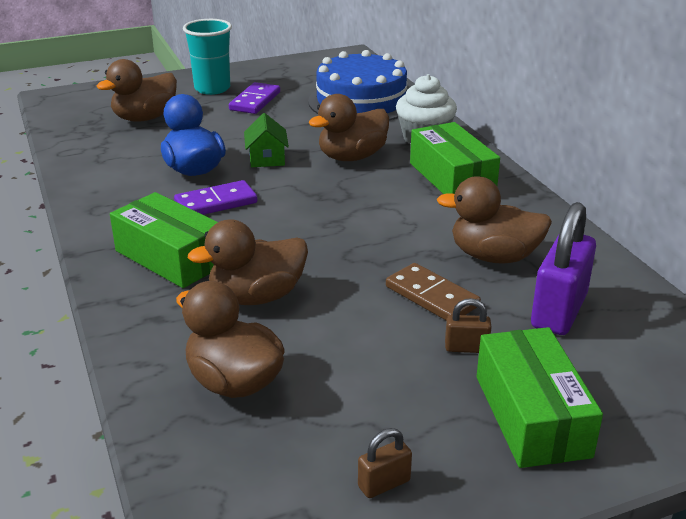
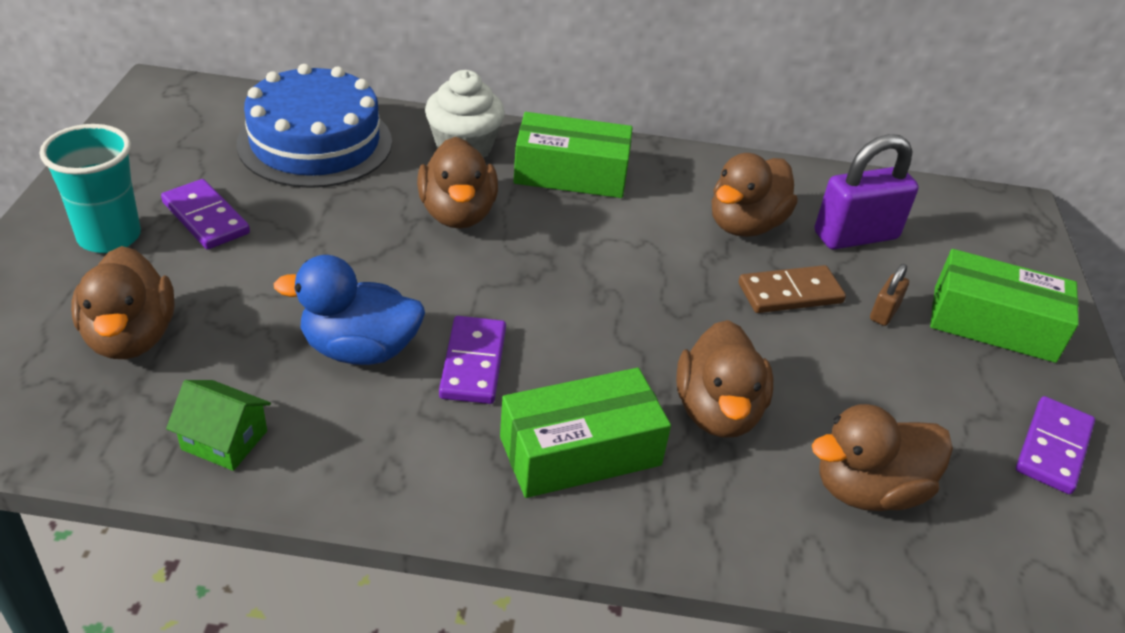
camera: 65 degrees left, 10 degrees up
green house [244,113,289,167] -> green house moved to [166,380,271,471]
brown padlock [358,428,412,498] -> purple domino [1016,396,1095,494]
purple padlock [531,202,596,335] -> purple padlock turned 75 degrees counterclockwise [815,134,919,249]

